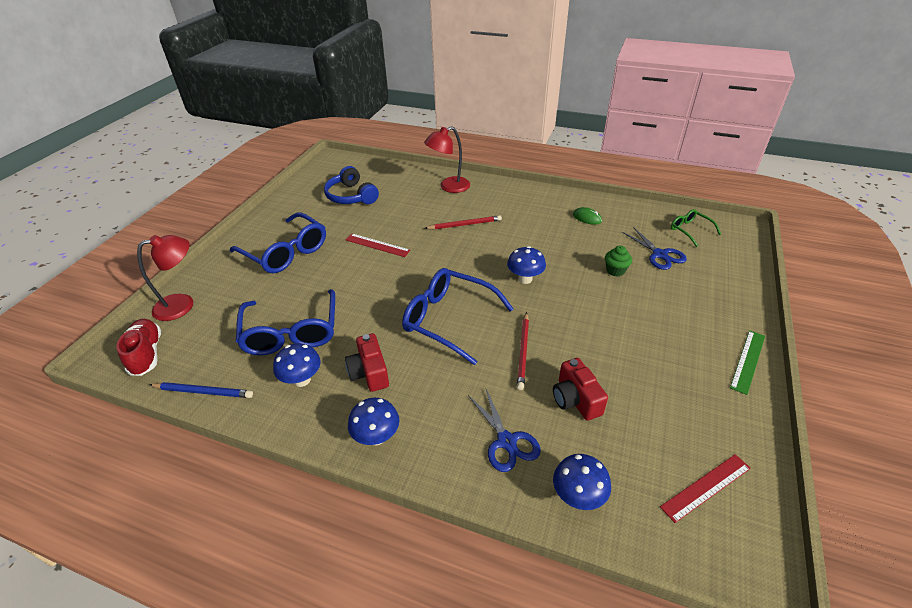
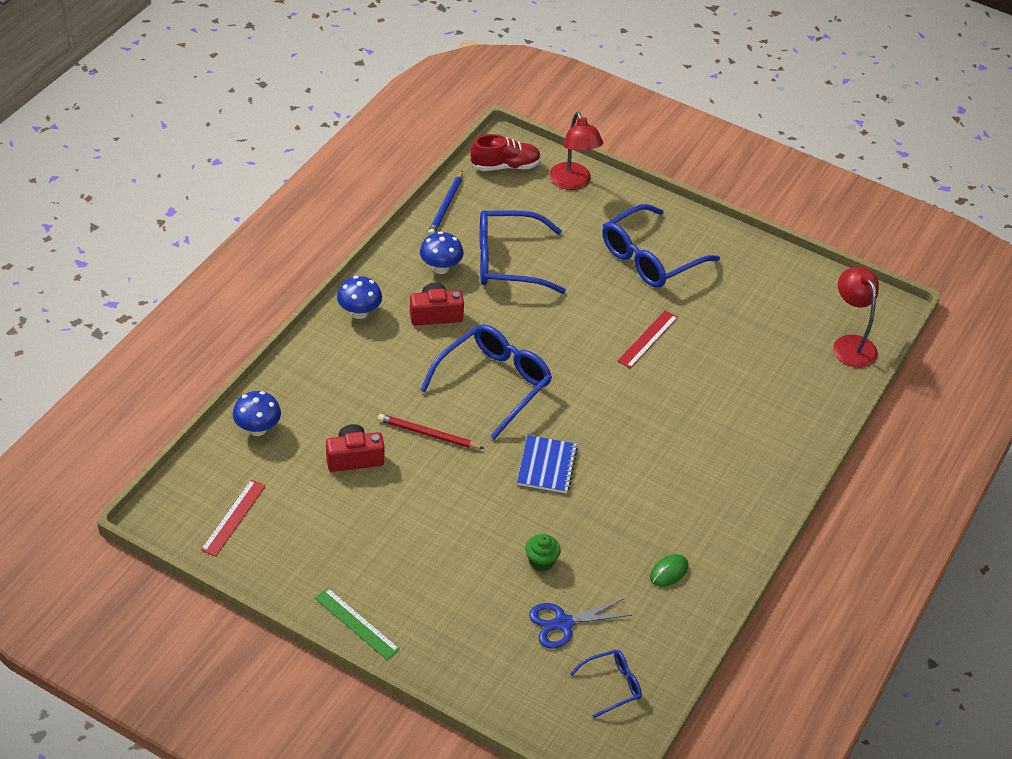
camera: 95 degrees right, 5 degrees up
blue headphones [324,166,379,204] -> none
red lamp [424,126,470,193] -> red lamp moved to [833,267,879,368]
red pencil [425,215,502,230] -> none
blue scissors [468,389,541,472] -> none
blue mushroom [507,246,546,284] -> blue notebook [517,435,578,493]
red ruler [660,454,751,523] -> red ruler turned 45 degrees clockwise [201,479,266,557]
green glasses [671,209,721,247] -> blue glasses [570,650,642,718]

